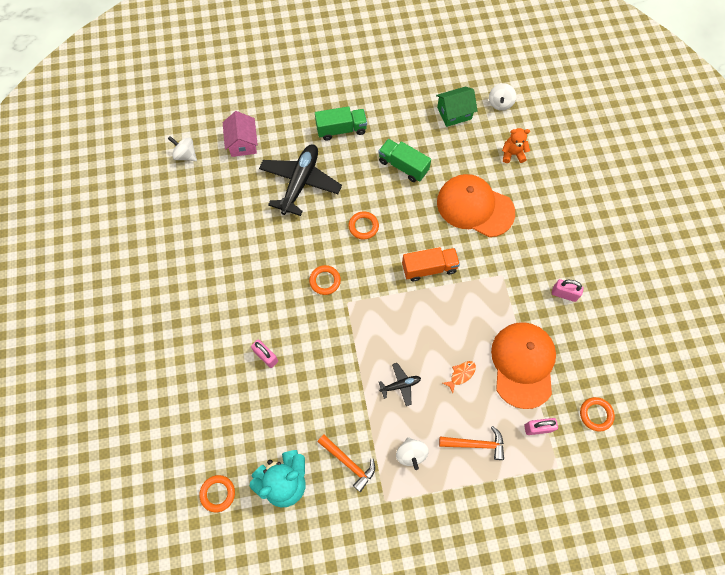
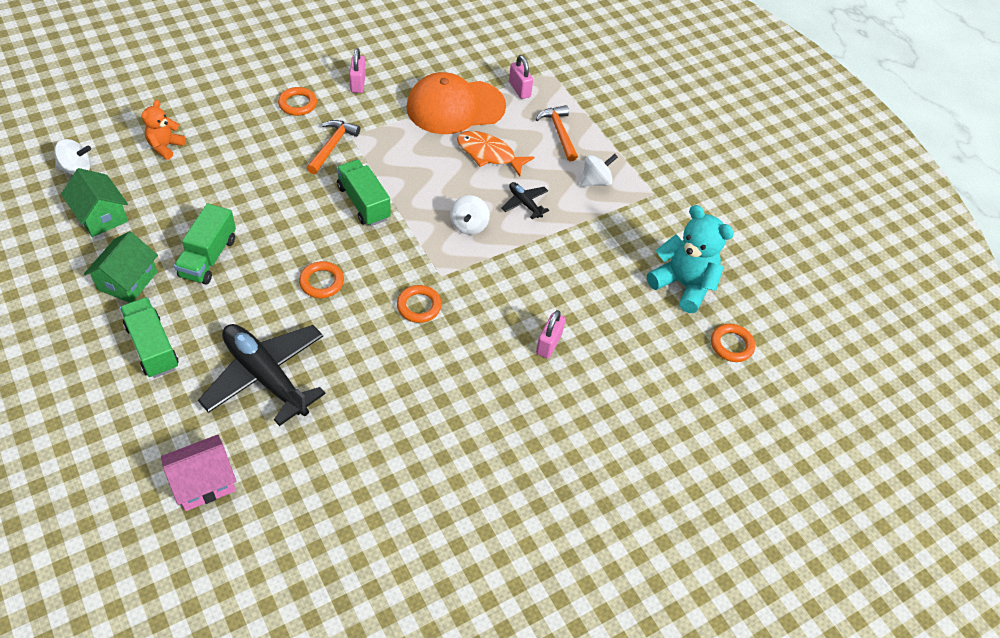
camera: 115 degrees left, 15 degrees down
white spinning top [168,136,197,161] -> white spinning top moved to [450,195,490,235]
black plane [259,144,342,216] -> black plane turned 45 degrees clockwise [198,324,326,426]
orange hammer [318,434,375,492] -> orange hammer moved to [307,120,360,174]
orange truck [402,247,460,281] -> green truck [336,160,391,226]
orange cap [437,174,515,237] -> none
orange fish [443,361,476,393] -> orange fish [457,131,535,177], size x1.76
orange teddy bear [502,128,530,163] -> orange teddy bear turned 45 degrees clockwise [142,100,186,160]
orange ring [580,397,615,432] -> orange ring moved to [278,87,317,116]
none -> green house [84,231,158,303]

